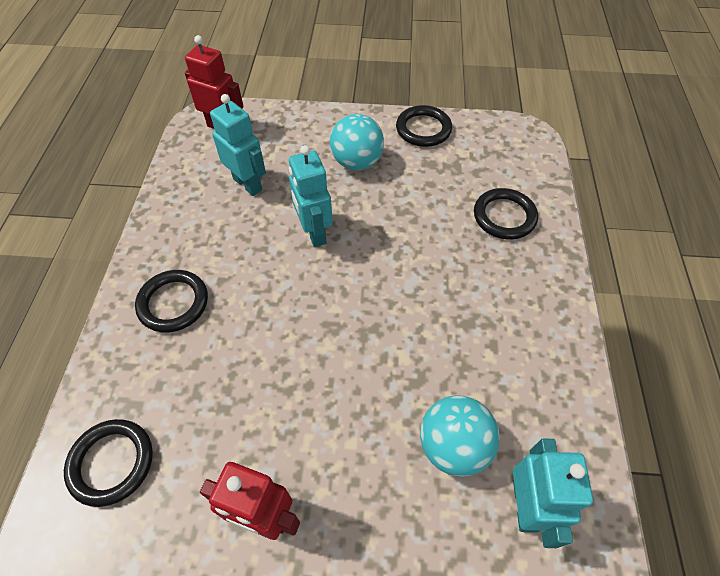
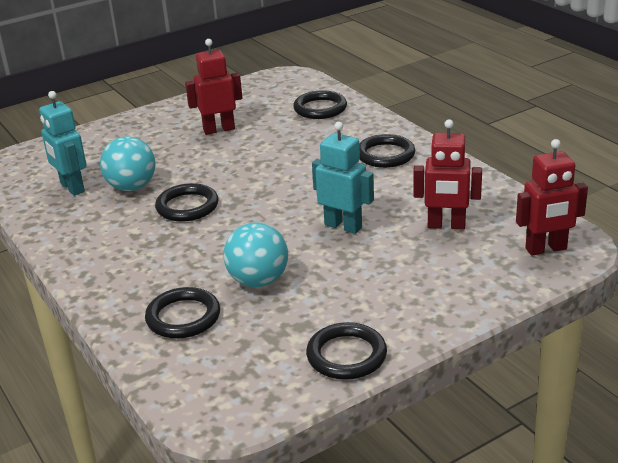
camera: 145 degrees right, 25 degrees down
turquoise robot [210,94,266,196] -> red robot [413,119,482,229]
turquoise ball [330,114,384,170] -> turquoise ball moved to [223,222,288,287]
none -> black ring [155,183,219,222]

